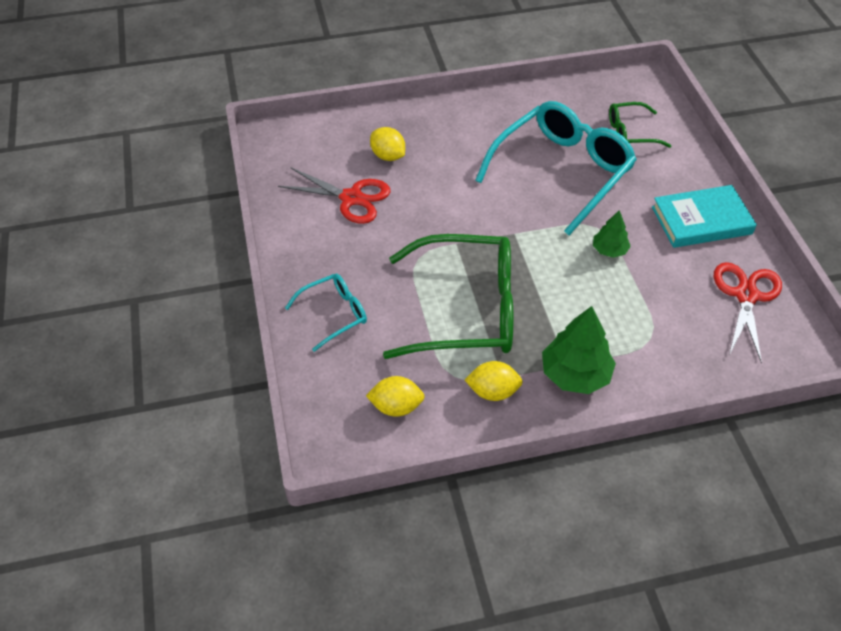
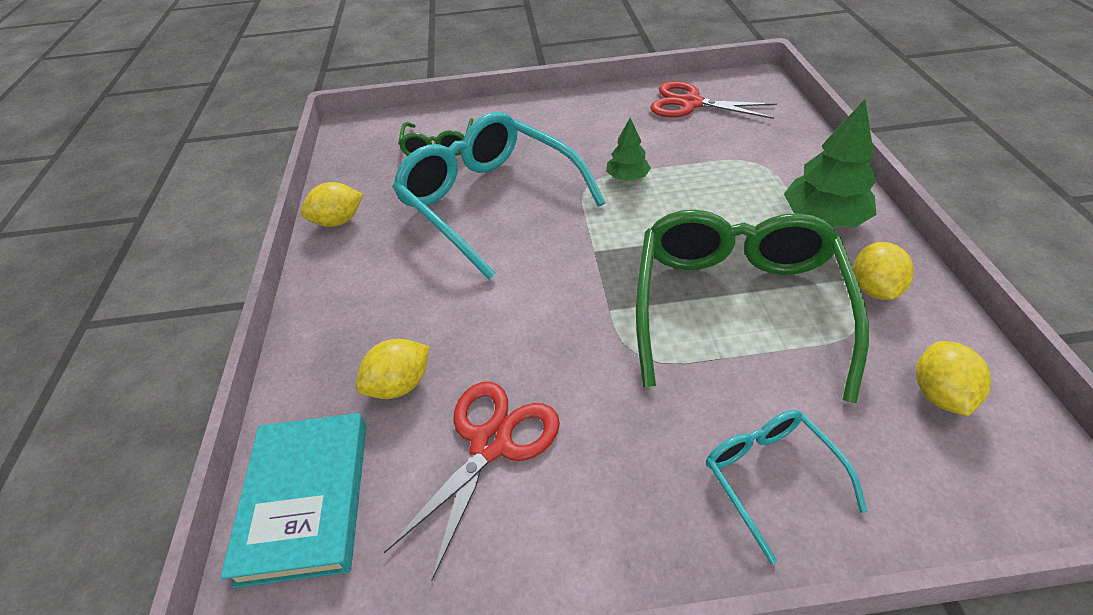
camera: 80 degrees left, 5 degrees down
turquoise book [652,185,757,248] -> turquoise book moved to [220,413,367,588]
none -> yellow lemon [301,182,363,227]

